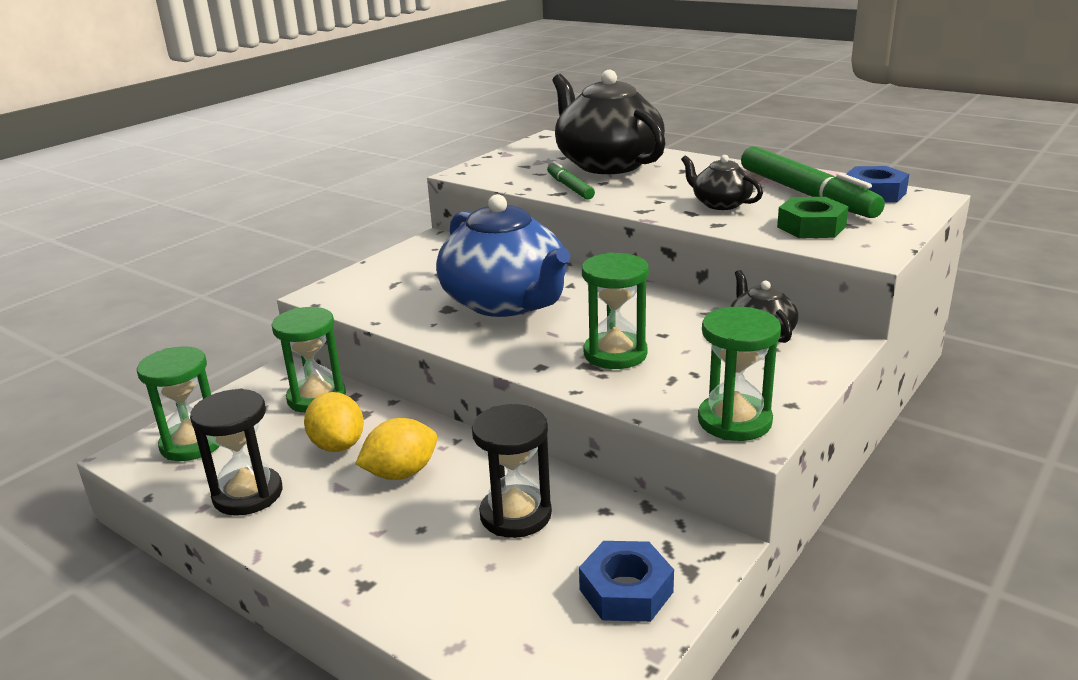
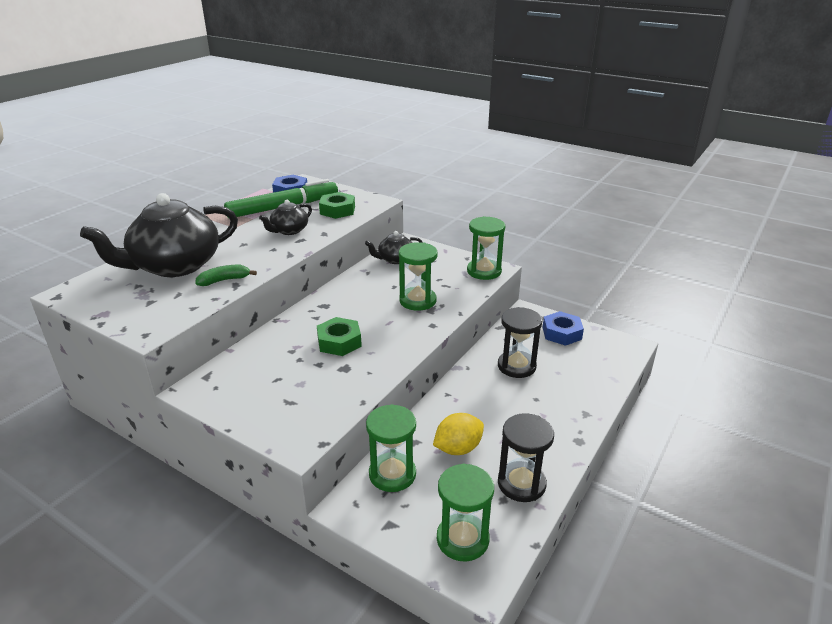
camera: 95 degrees left, 5 degrees up
yellow lemon [355,418,438,480] -> none
blue teapot [436,194,570,317] -> green nut [317,317,362,356]
green marker [547,161,595,200] -> green banana [195,265,257,286]

